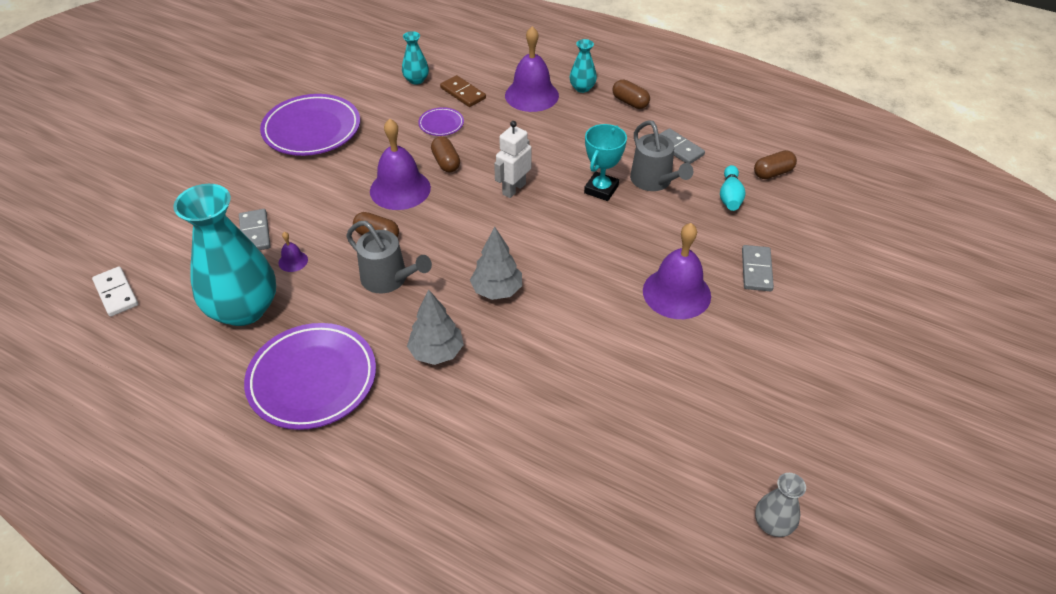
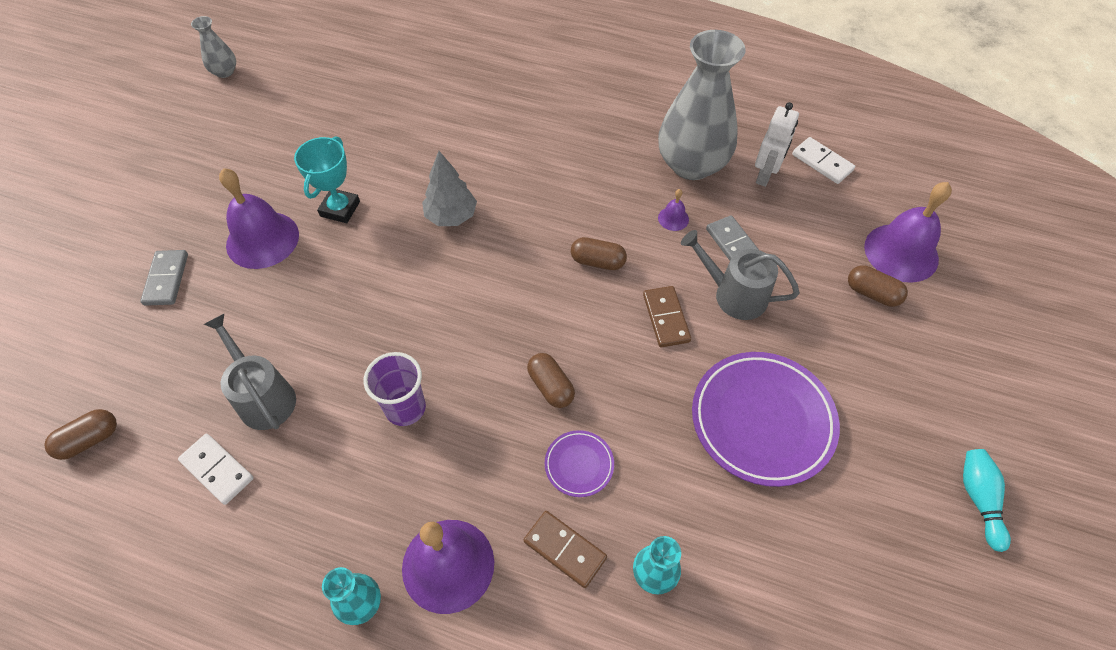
camera: 170 degrees right, 10 degrees up
turquoise vase [173,184,276,326] -> grey vase [658,30,745,180]
purple plate [244,323,376,430] -> none
grey watering can [346,221,432,293] -> grey watering can moved to [681,230,800,320]
purple bell [370,119,431,210] -> purple bell moved to [864,182,952,283]
grey tree [407,289,464,365] -> none
white robot [494,121,532,198] -> white robot moved to [755,102,799,187]
turquoise trophy [584,124,627,201] -> turquoise trophy moved to [294,136,360,223]
brown capsule [612,80,650,109] -> brown capsule moved to [848,265,908,307]
grey domino [660,128,705,164] -> white domino [178,434,254,505]
turquoise bowling pin [720,165,746,211] -> turquoise bowling pin moved to [963,449,1011,552]
none -> purple cup [364,352,426,426]
none -> brown domino [643,286,691,348]

